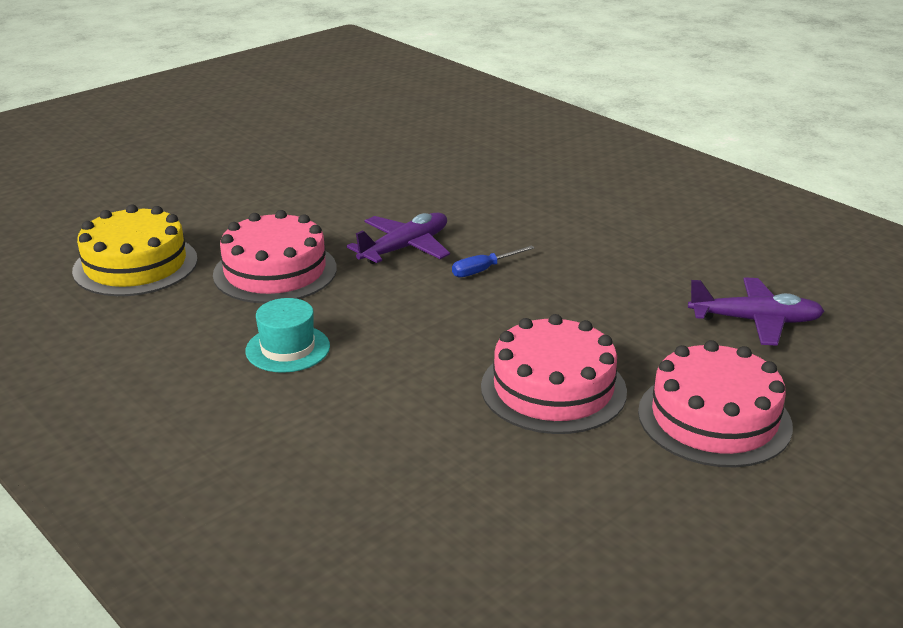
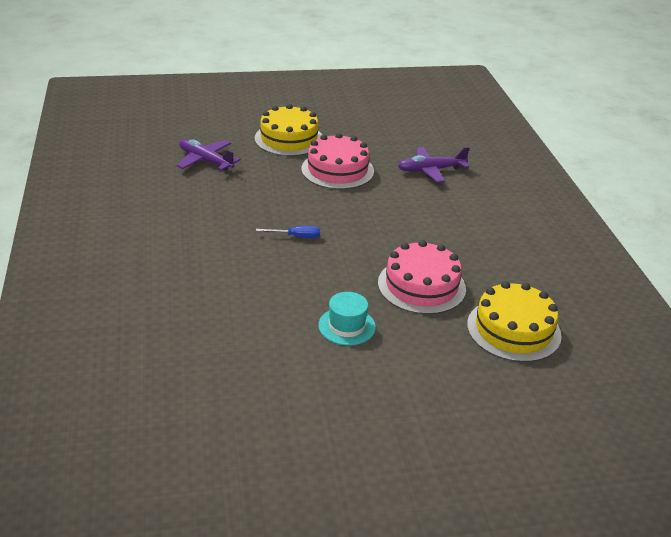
camera: 150 degrees left, 5 degrees up
turquoise hat [245,298,330,373] -> turquoise hat moved to [318,292,376,346]
purple plane [347,213,450,264] -> purple plane moved to [398,147,470,183]
pink cake [638,340,793,467] -> yellow cake [255,104,322,156]

